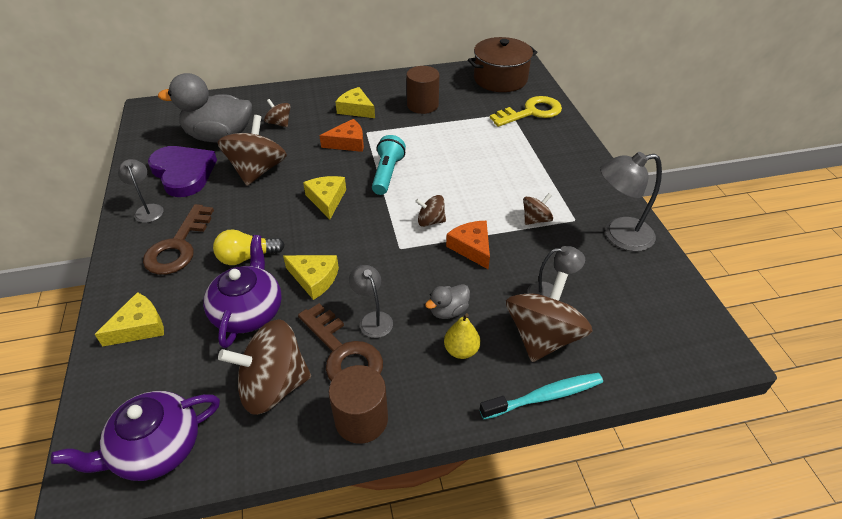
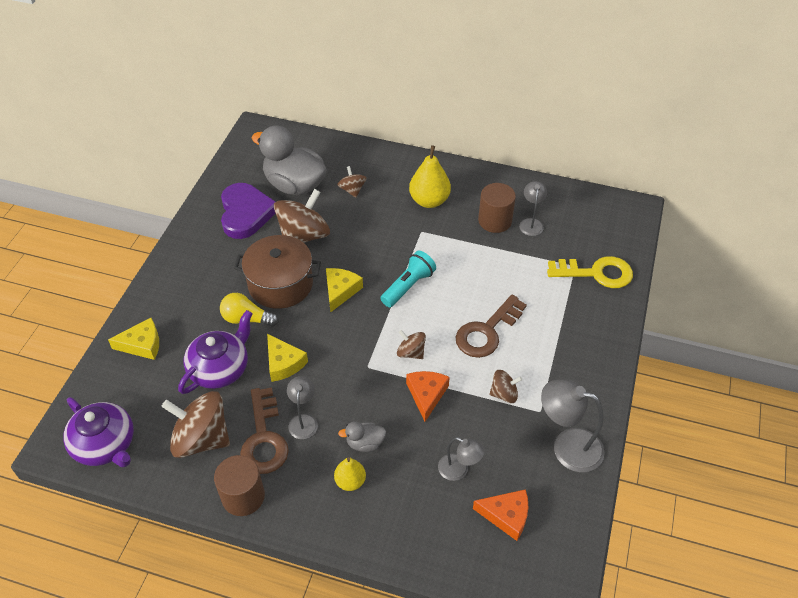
camera: 30 degrees right, 5 degrees up
purple teapot [51,391,220,481] -> purple teapot turned 135 degrees counterclockwise [63,397,134,467]
grey lamp [118,159,164,223] -> grey lamp moved to [519,181,547,236]
brown key [143,204,214,275] -> brown key moved to [456,295,527,358]
orange cheese [319,119,364,152] -> orange cheese moved to [473,489,528,541]
yellow cheese [336,87,375,118] -> yellow pear [409,145,451,208]
brown pot [468,37,538,92] -> brown pot moved to [234,235,321,309]
turquoise toothbrush [480,373,603,419] -> none
brown spinning top [506,271,592,362] -> none

